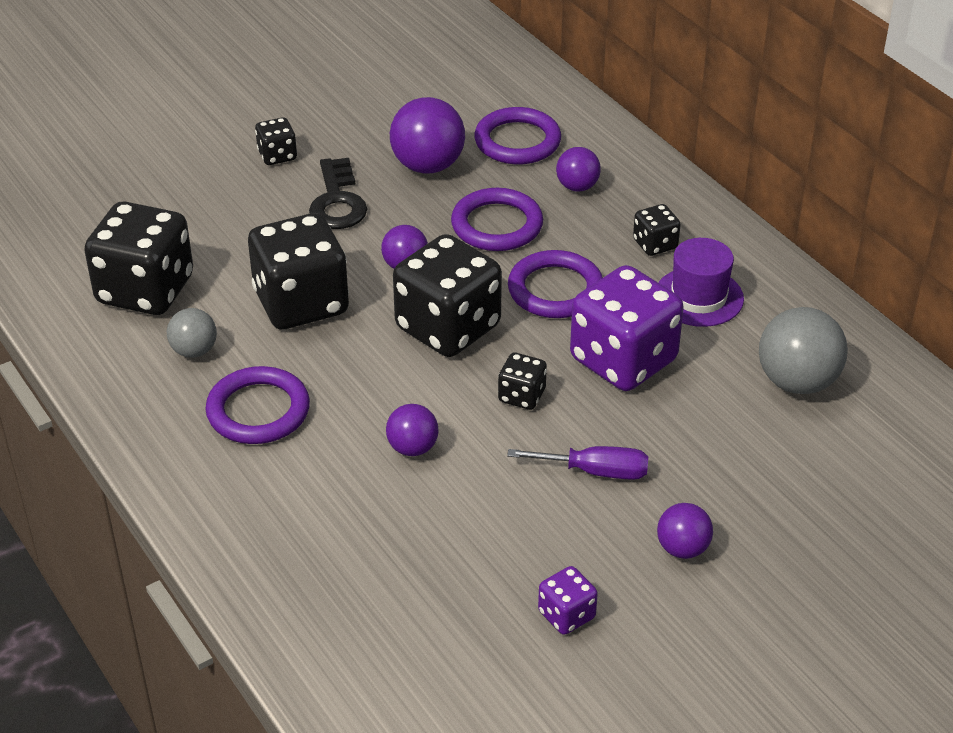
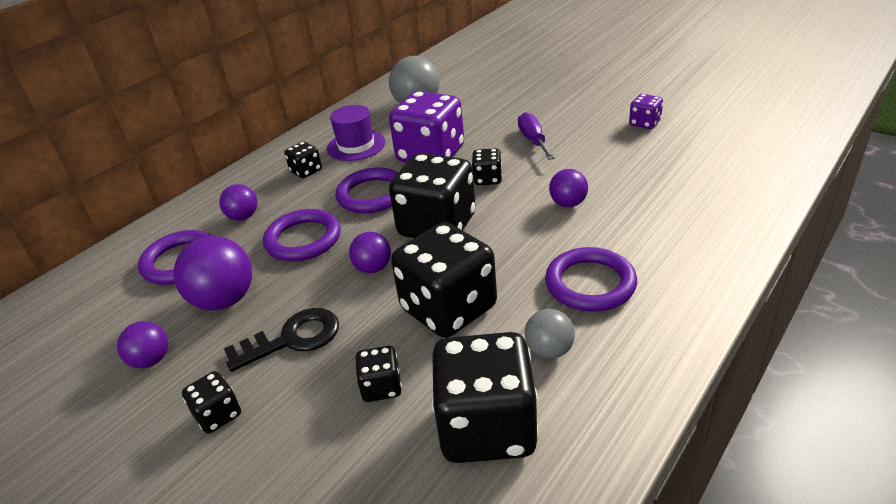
camera: 105 degrees left, 5 degrees down
purple ball [657,503,713,559] -> purple ball moved to [117,321,168,368]
none -> black dice [356,346,402,402]

